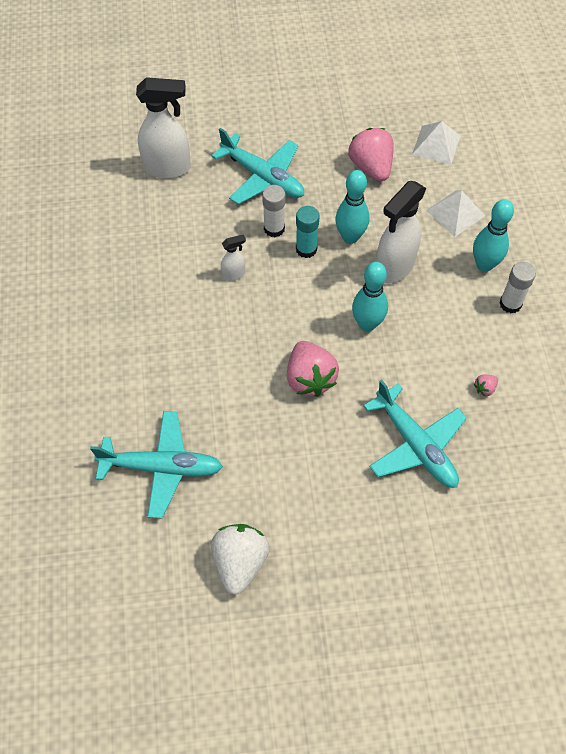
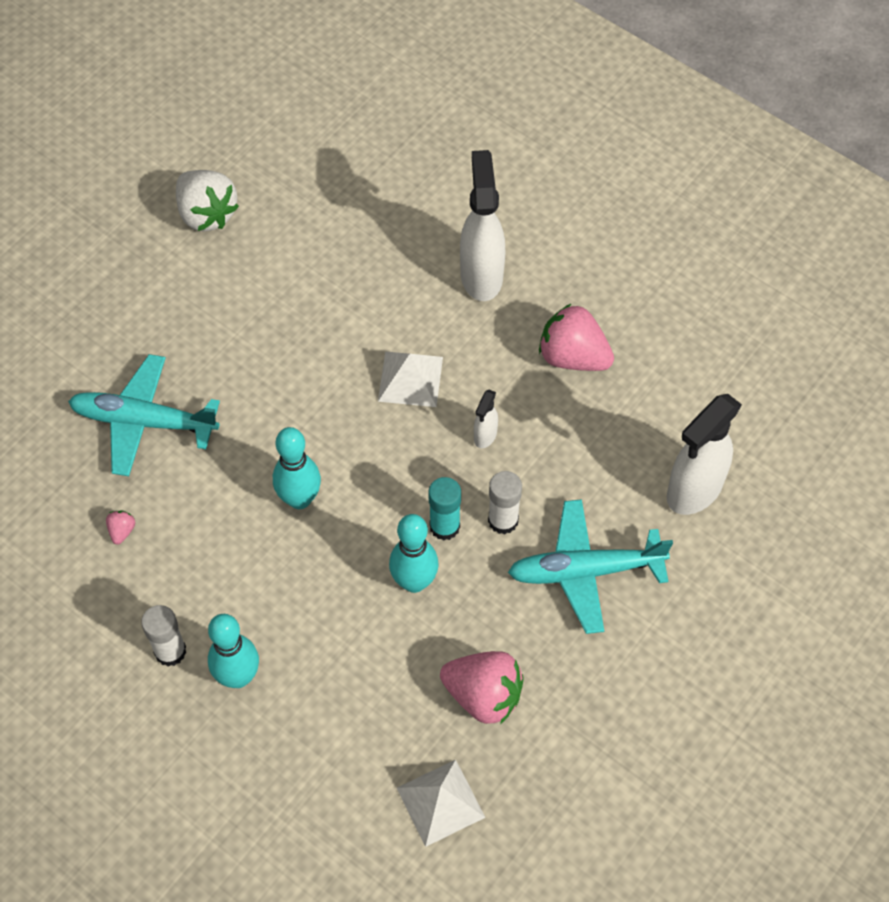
camera: 135 degrees right, 0 degrees up
turquoise plane [90,411,223,519] -> none
pink strawberry [287,341,339,397] -> pink strawberry moved to [539,304,614,371]
white spray bottle [376,181,426,284] -> white spray bottle moved to [460,150,505,301]
white pyramid [426,190,485,237] -> white pyramid moved to [378,351,443,407]

